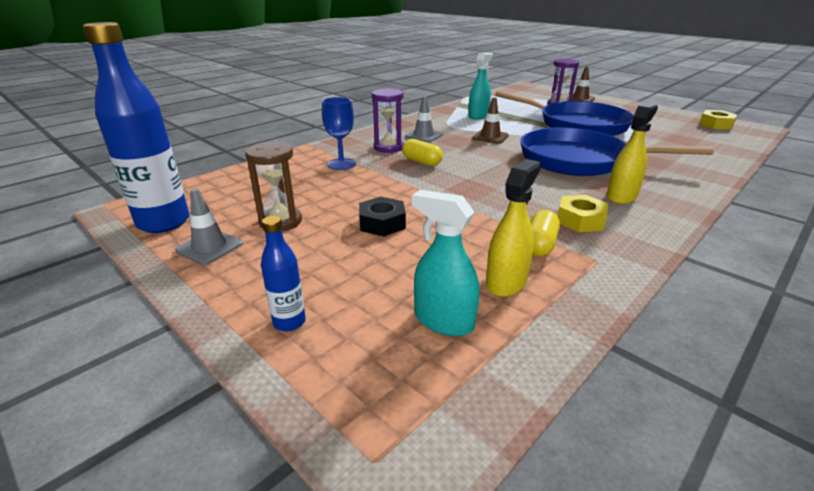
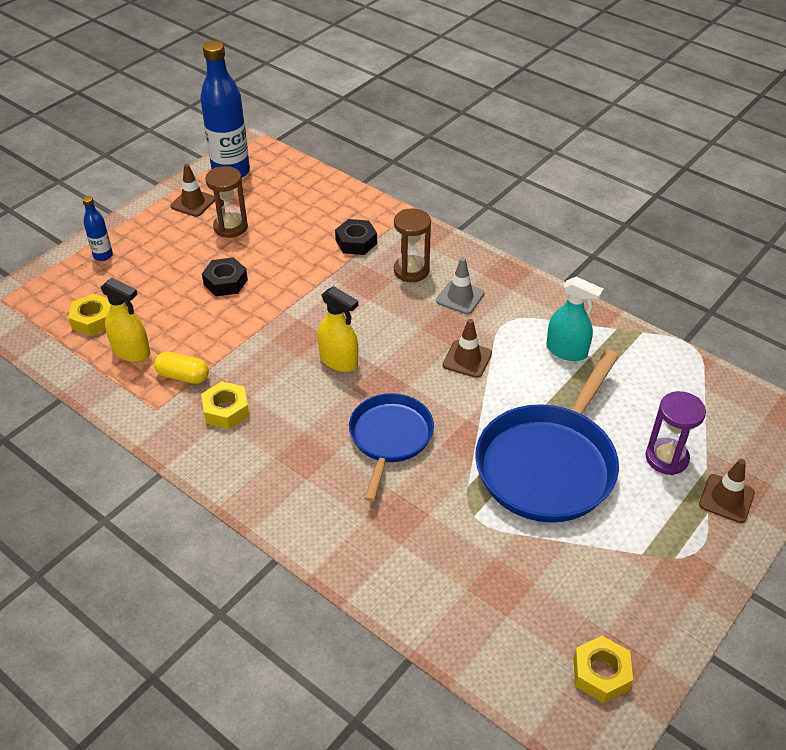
camera: 85 degrees right, 15 degrees up
grey traffic cone [175,189,243,265] -> brown traffic cone [170,164,215,217]
blue goblet [322,97,356,170] -> black nut [335,219,377,255]
purple hourglass [372,88,404,153] -> brown hourglass [394,208,431,282]
yellow capsule [402,139,443,166] -> none
turquoise spray bottle [412,190,480,336] -> yellow nut [68,294,111,336]
blue pan [520,127,714,176] -> blue pan [349,393,434,502], size x0.62
yellow spray bottle [607,103,658,204] -> yellow spray bottle moved to [317,286,358,372]

